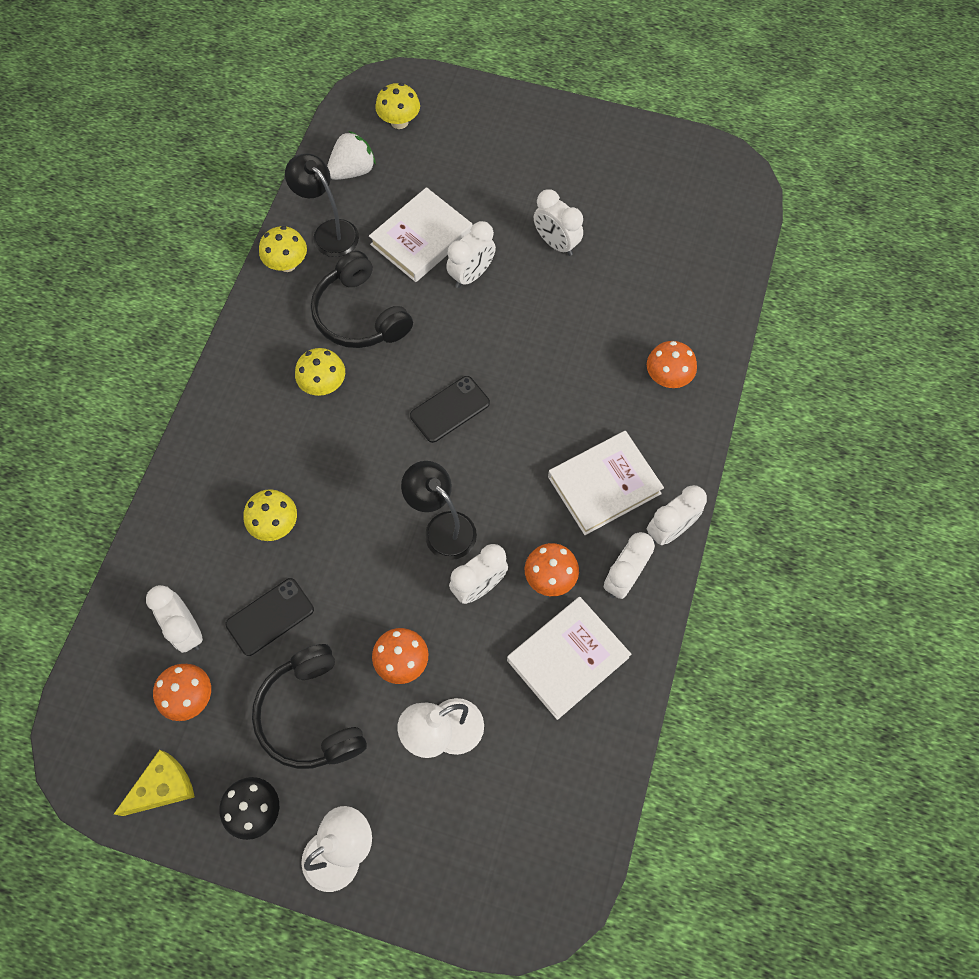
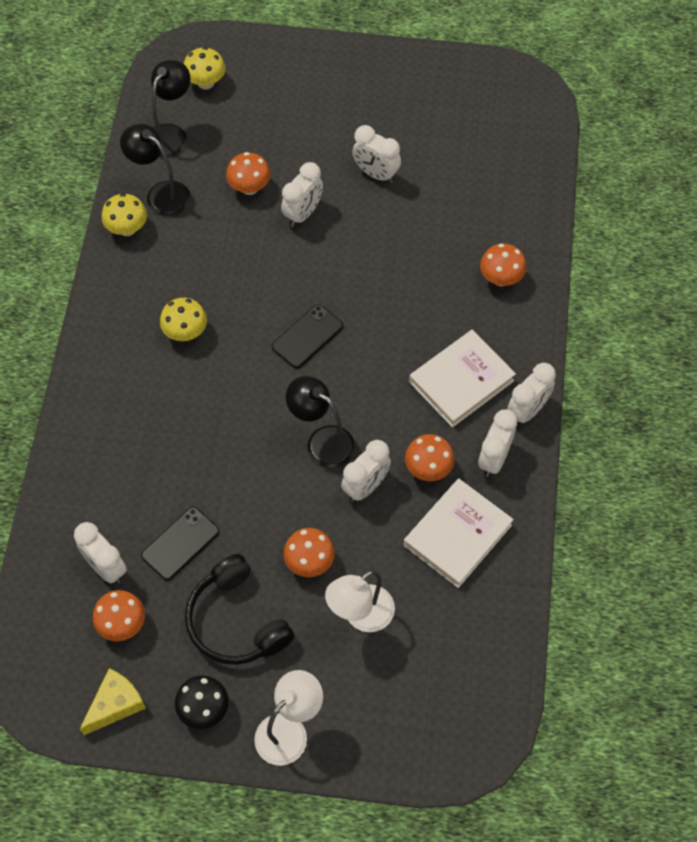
camera: 10 degrees left, 5 degrees down
yellow mushroom [244,489,297,541] -> none
black headphones [311,251,413,348] -> none
white strawberry [327,131,376,180] -> black lamp [151,60,190,158]
white book [369,187,472,282] -> orange mushroom [226,152,271,195]

